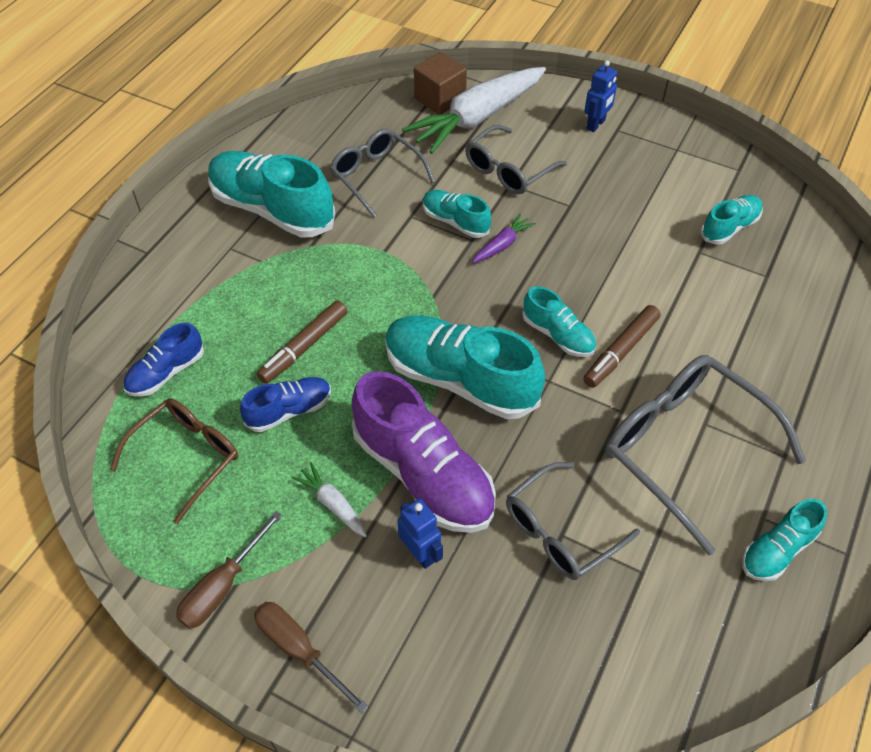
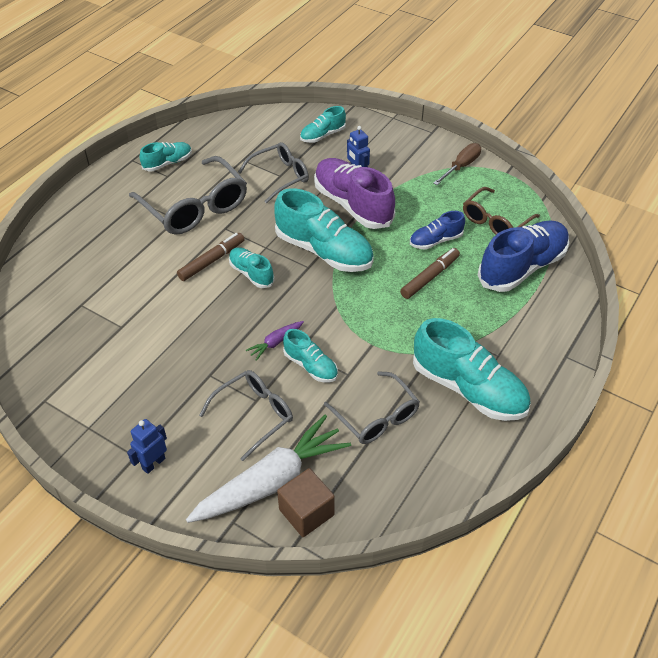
camera: 175 degrees left, 5 degrees down
blue shoe [123,323,204,397] -> blue shoe [478,220,569,292], size x1.89
brown screwdriver [254,602,369,714] -> none
white carrot [292,462,367,537] -> none
turquoise shoe [700,195,763,245] -> turquoise shoe moved to [300,106,346,143]

